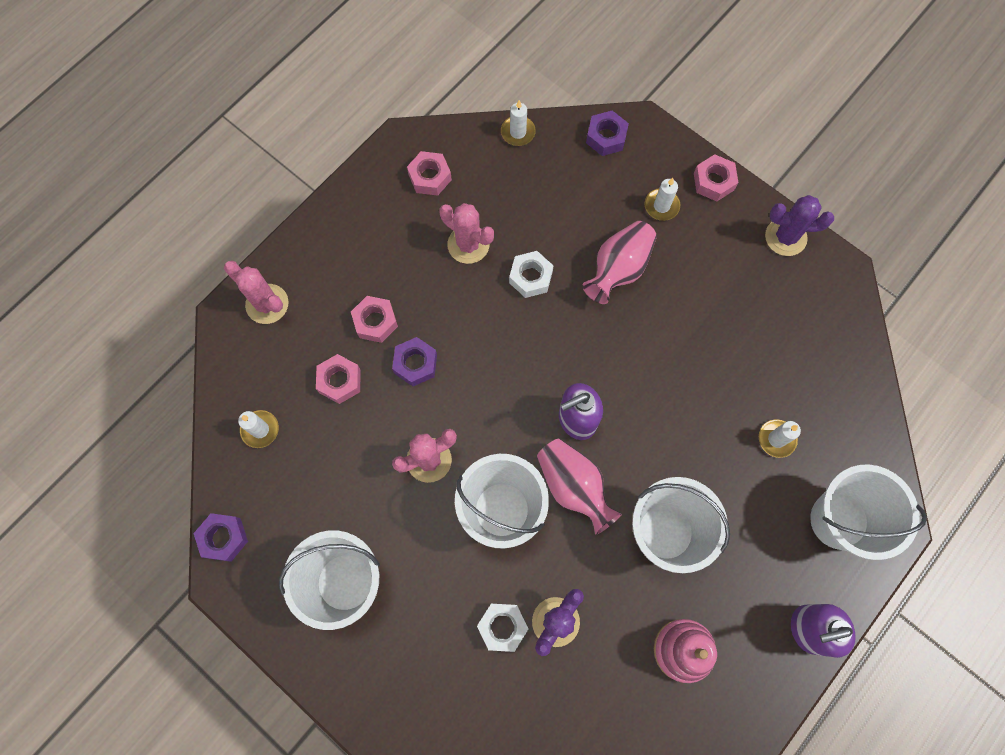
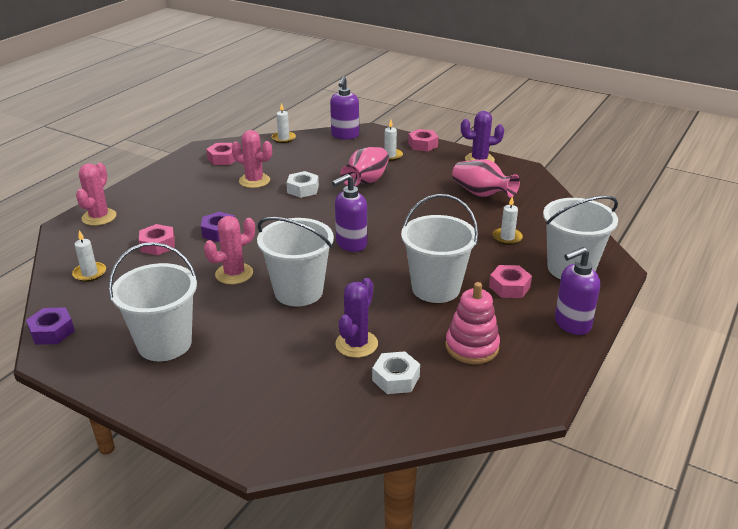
camera: 10 degrees left, 40 degrees down
pink cactus [224,260,289,324] -> pink cactus turned 75 degrees clockwise [76,163,116,226]
pink nut [351,296,398,343] -> pink nut moved to [489,265,532,298]
white nut [477,604,528,652] -> white nut moved to [372,351,420,394]
pink vase [537,438,622,535] -> pink vase moved to [452,159,520,198]
purple nut [586,110,629,156] -> purple soap dispenser [330,76,359,140]

